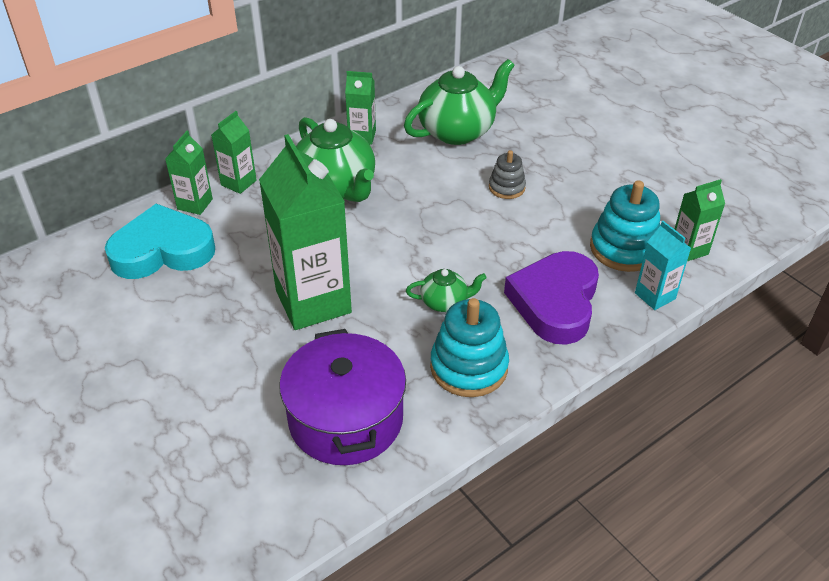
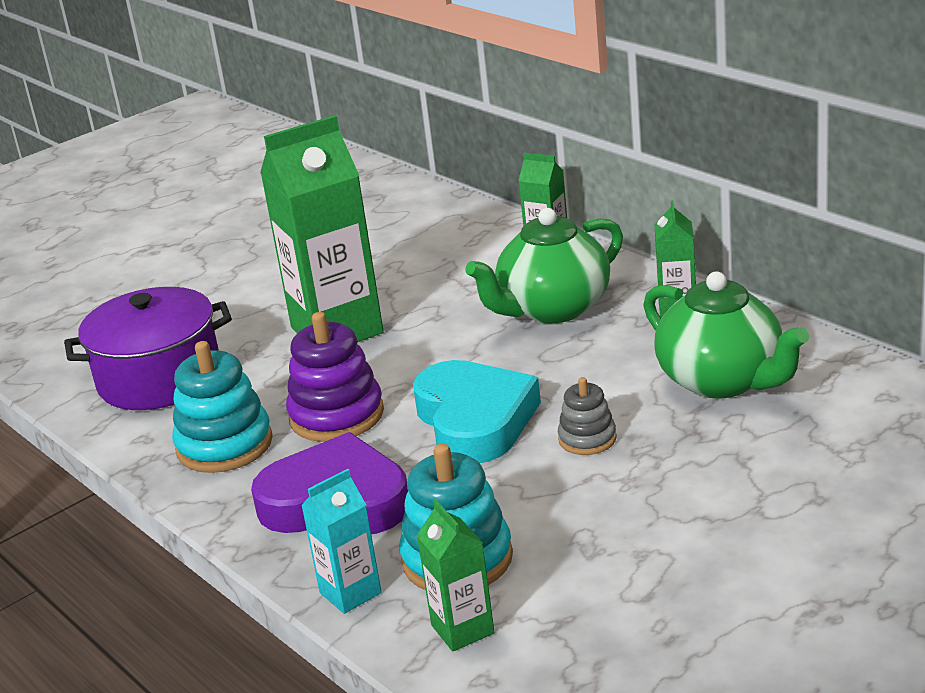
camera: 90 degrees right, 15 degrees down
turquoise heart [105,204,215,279] -> turquoise heart moved to [413,360,541,463]
green carton [165,131,213,215] -> none
green teapot [406,269,487,312] -> purple stacking toy [286,312,384,442]

